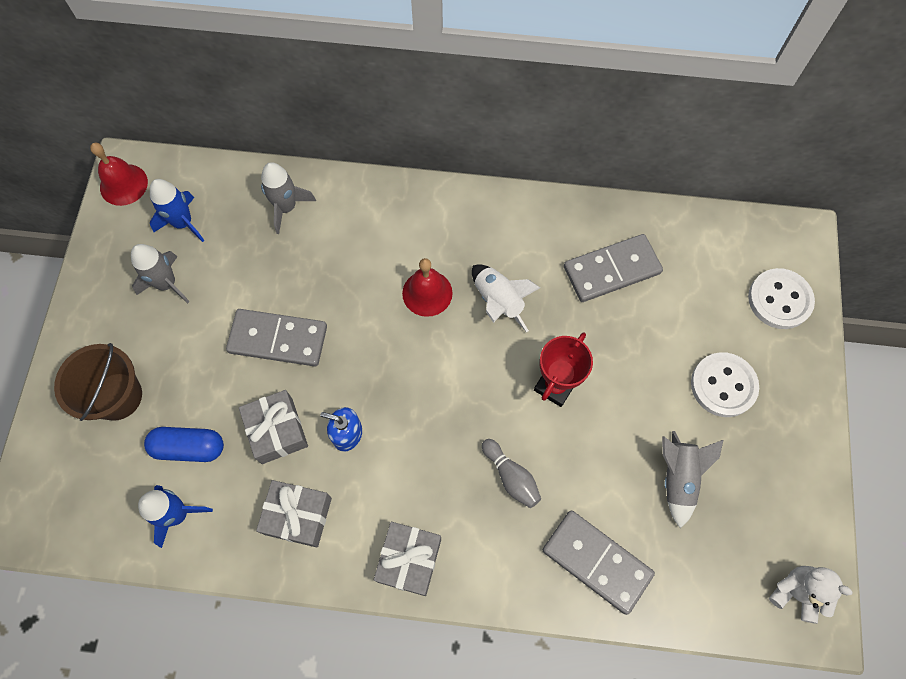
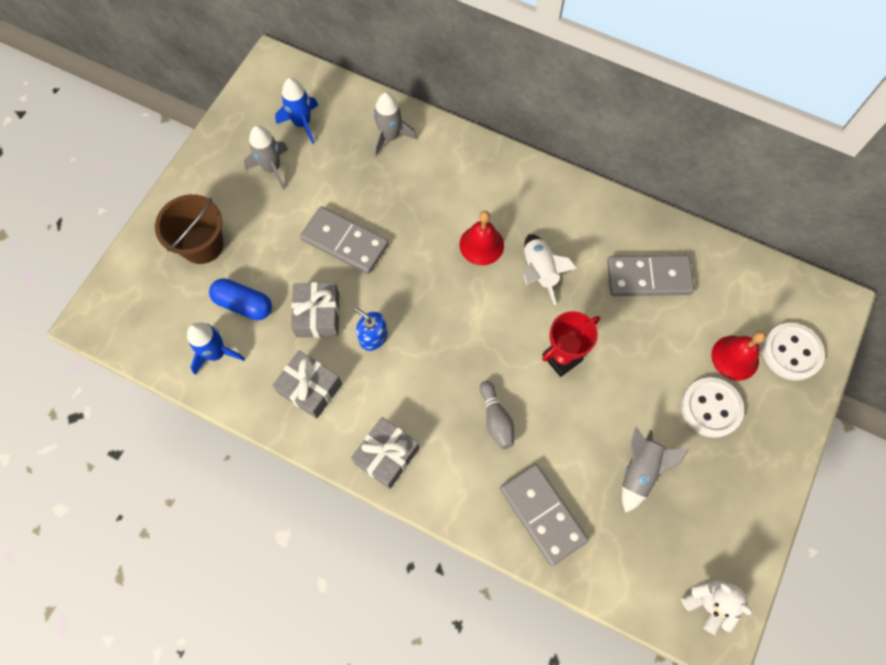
camera: 20 degrees right, 0 degrees up
red bell [90,143,148,206] -> red bell moved to [711,331,766,381]

